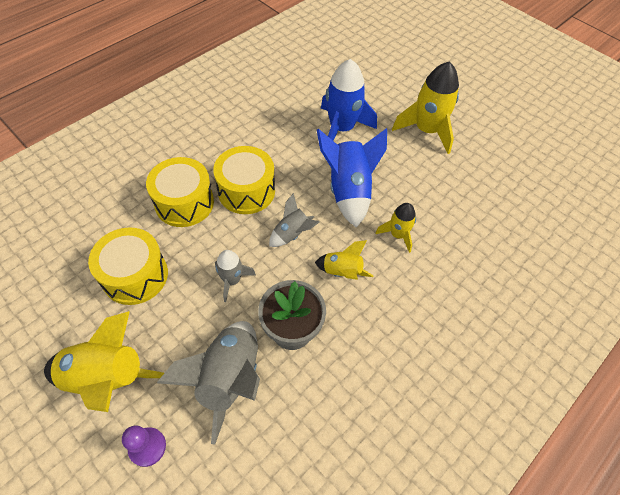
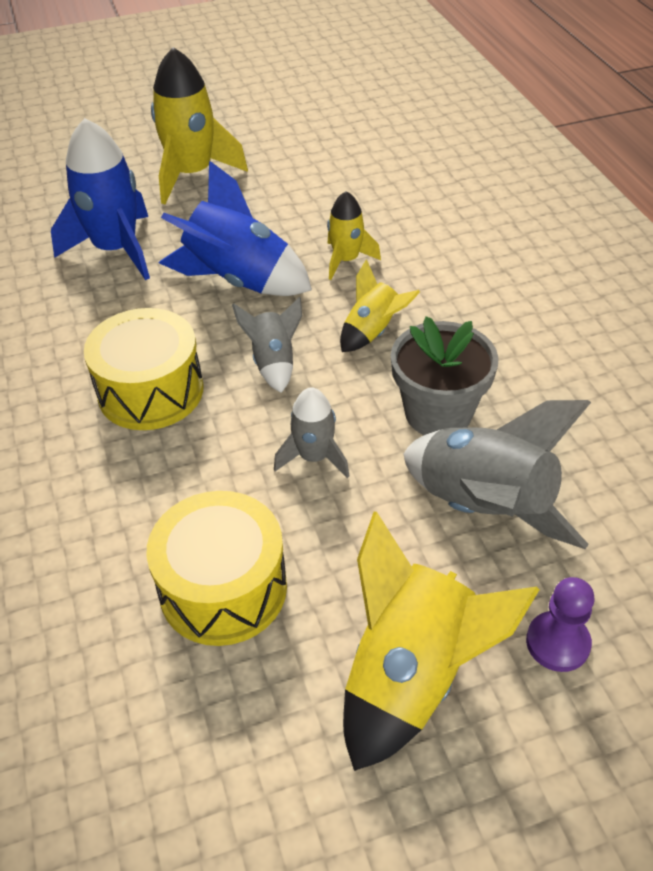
camera: 60 degrees left, 10 degrees down
yellow drum [146,157,214,227] -> none

